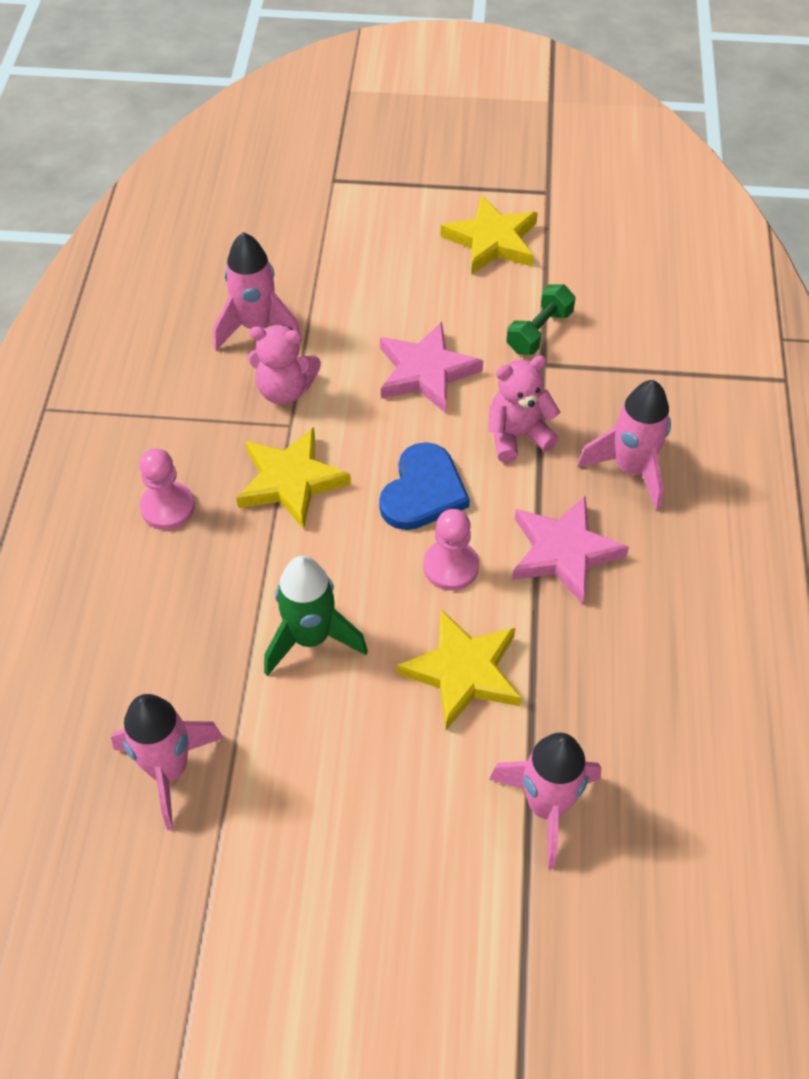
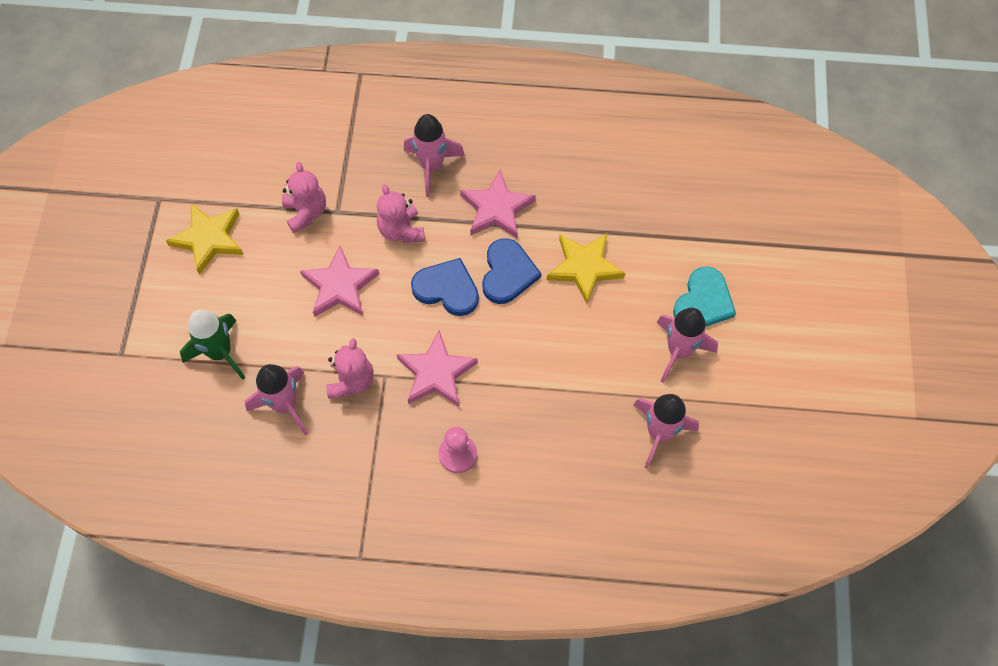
camera: 90 degrees left, 10 degrees up
yellow star [236,427,351,529] -> pink star [396,330,478,407]
green rocket [264,556,368,676] -> green rocket moved to [180,309,245,380]
pink pawn [424,509,479,591] -> blue heart [482,238,541,304]
pink rocket [489,733,601,869] -> pink rocket moved to [657,308,718,383]
green dumbbell [506,284,576,355] -> pink teddy bear [282,162,326,233]
none -> turquoise heart [673,266,736,327]

